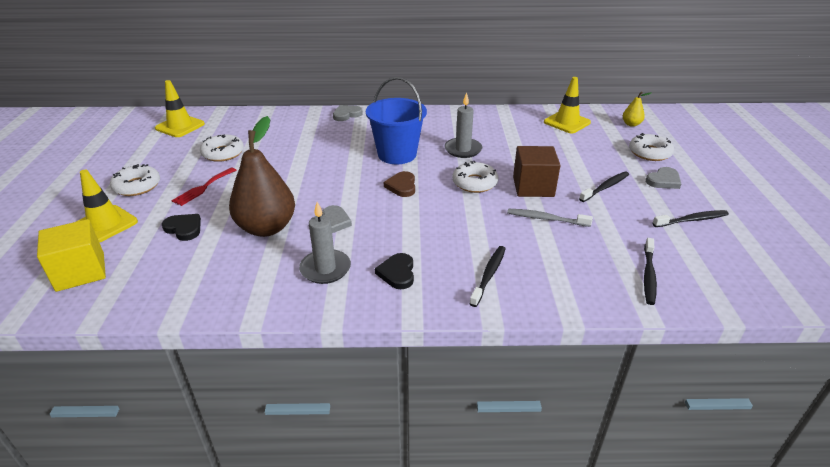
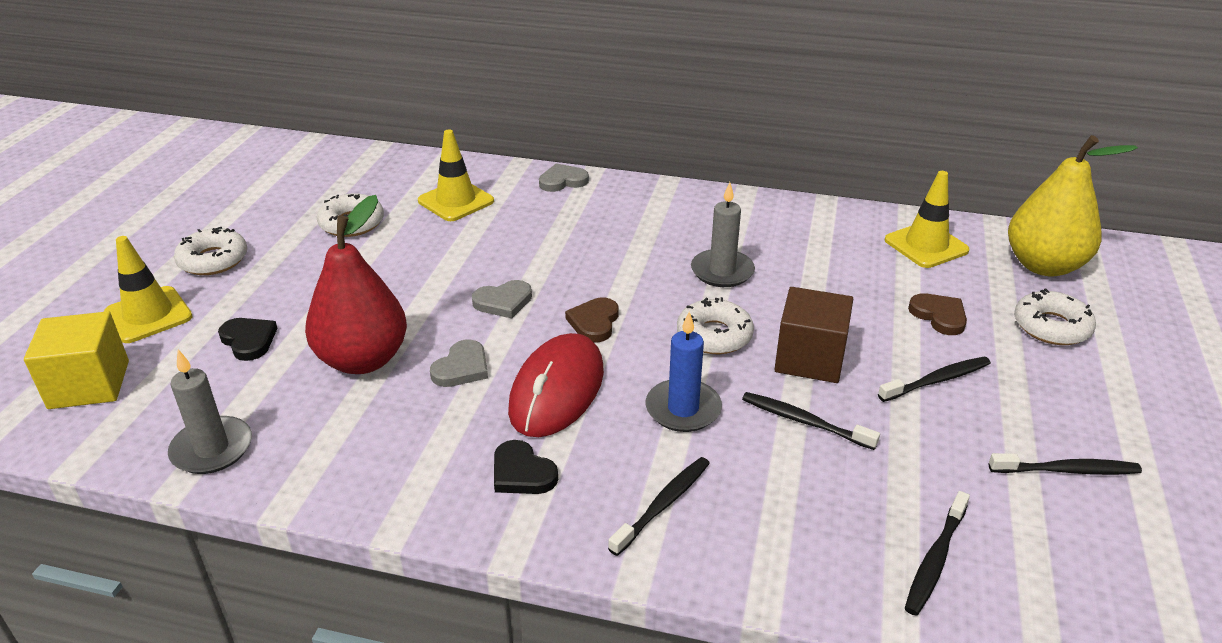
camera: 15 degrees right, 0 degrees up
yellow traffic cone [155,80,205,137] -> yellow traffic cone moved to [418,129,494,221]
red fork [171,167,236,206] -> none
brown pear [229,116,295,237] -> red pear [305,195,407,374]
grey candle [299,202,351,284] -> grey candle moved to [168,350,252,474]
blue bucket [366,77,427,164] -> none
black heart [375,253,414,289] -> black heart turned 60 degrees counterclockwise [494,440,558,494]
grey toothbrush [507,209,593,227] -> black toothbrush [742,392,880,450]
yellow pear [623,91,651,127] -> yellow pear [1008,135,1138,277], size x2.28
grey heart [646,167,681,189] -> grey heart moved to [472,280,532,319]
none -> red mouse [508,333,604,437]
none -> blue candle [646,312,722,432]
none -> brown heart [908,293,967,335]

